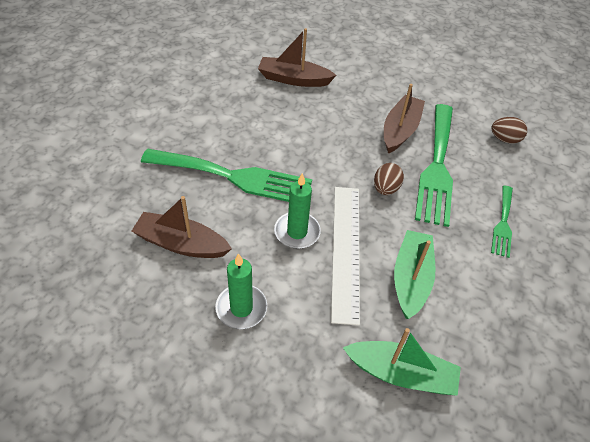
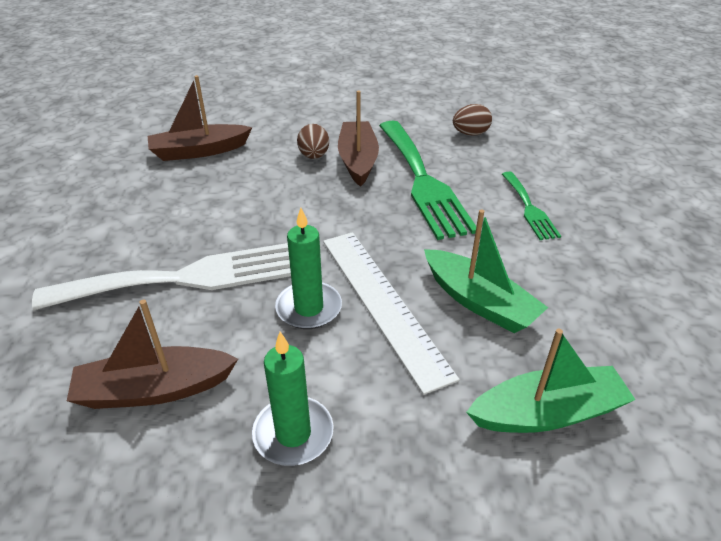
camera: 25 degrees left, 10 degrees down
green fork [141,148,312,202] -> white fork [32,243,291,310]
brown egg [374,163,404,195] -> brown egg moved to [297,124,329,159]
green boat [394,230,436,319] -> green boat turned 150 degrees clockwise [424,209,548,333]

